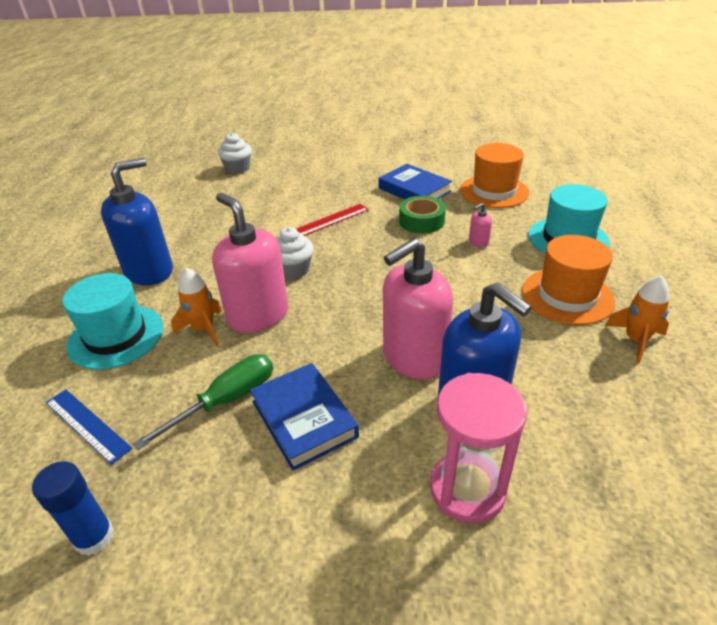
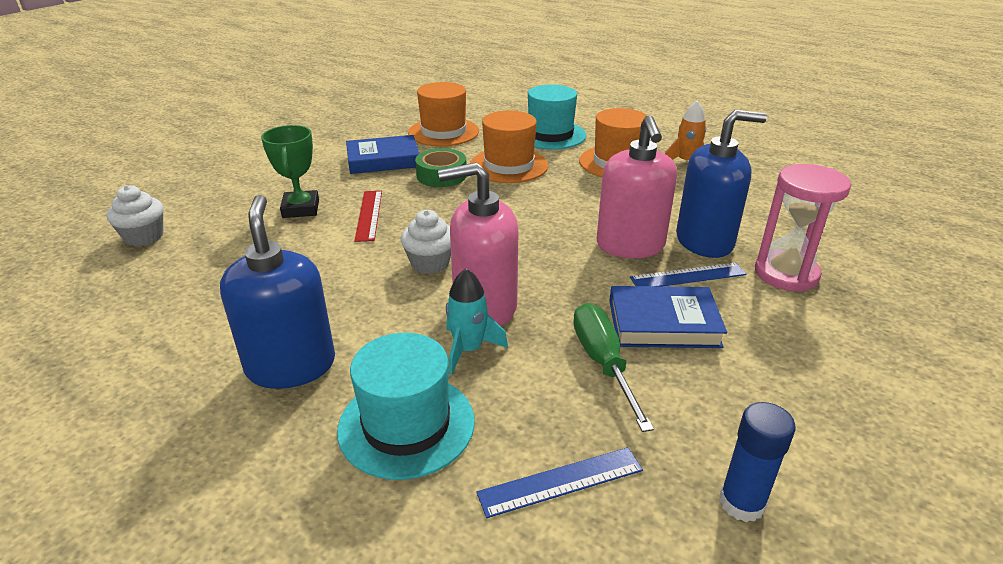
camera: 60 degrees left, 5 degrees down
orange rocket [171,268,222,346] -> turquoise rocket [446,268,508,375]
pink soap dispenser [469,203,492,248] -> orange hat [470,111,548,183]
none -> green trophy [261,125,319,218]
none -> blue ruler [630,262,747,287]

